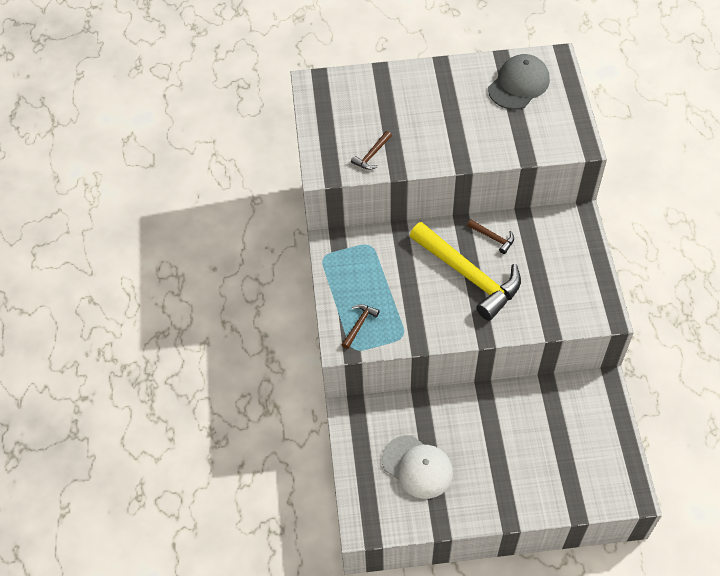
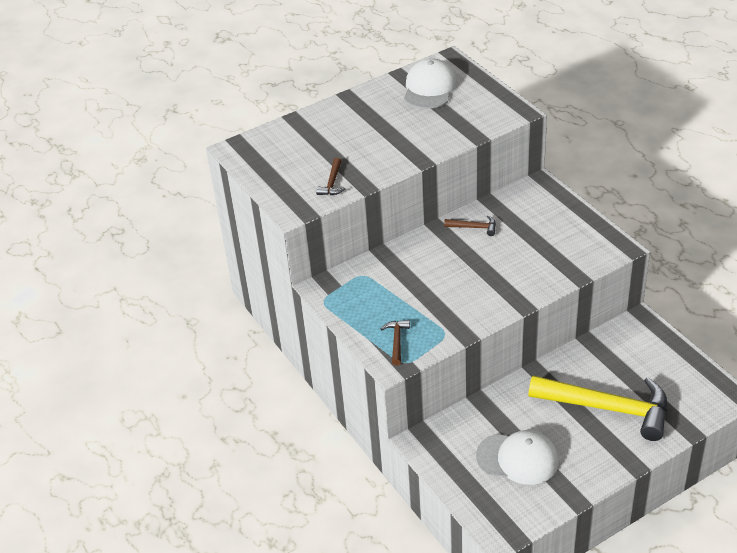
camera: 25 degrees left, 15 degrees down
yellow hammer [410,222,521,321] -> yellow hammer moved to [528,375,667,441]
grey cap [488,54,550,110] -> white cap [404,58,457,109]

